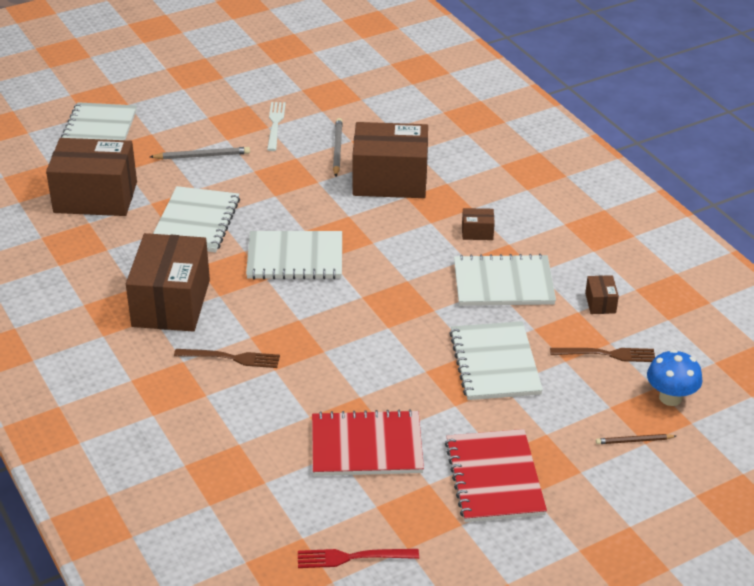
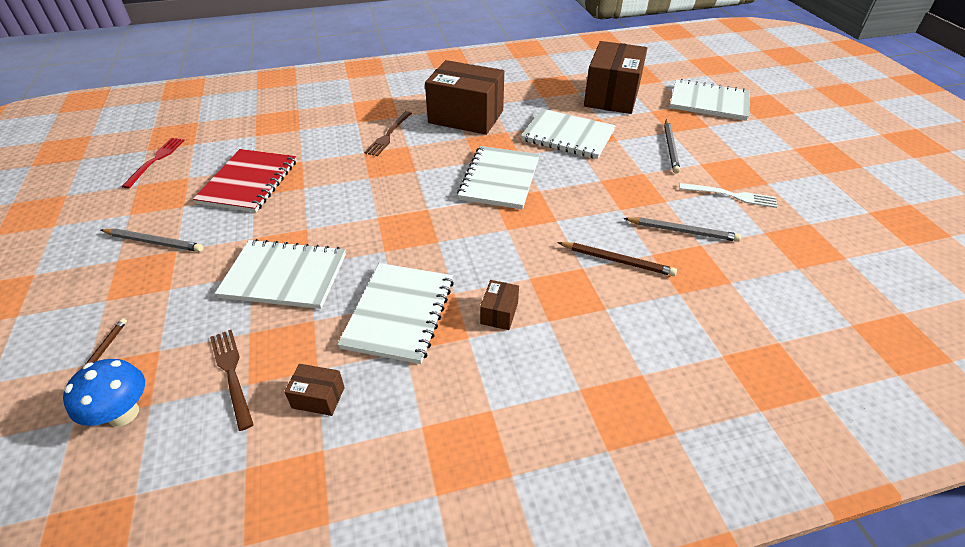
camera: 105 degrees right, 5 degrees up
brown box [352,122,428,198] -> brown pencil [557,242,677,276]
red notebook [445,429,547,522] -> grey pencil [101,228,204,252]
brown fork [550,348,655,362] -> brown fork turned 135 degrees clockwise [210,330,254,431]

